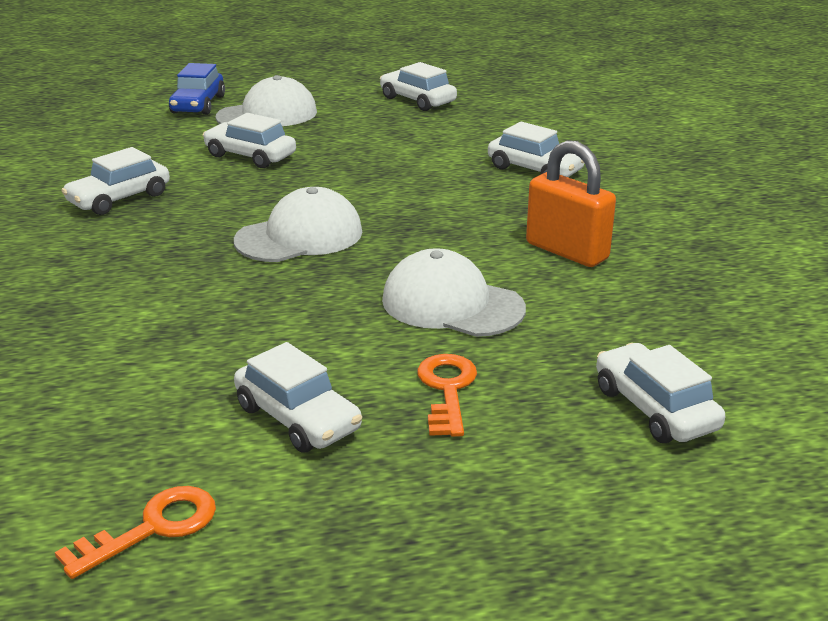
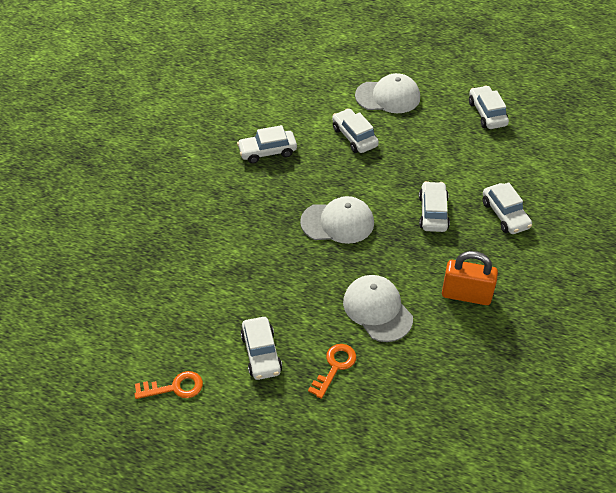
camera: 30 degrees right, 20 degrees up
blue car [169,63,225,115] -> none
orange padlock [526,140,616,267] -> orange padlock turned 60 degrees counterclockwise [442,251,498,305]
white car [596,343,725,443] -> white car moved to [419,181,450,232]

